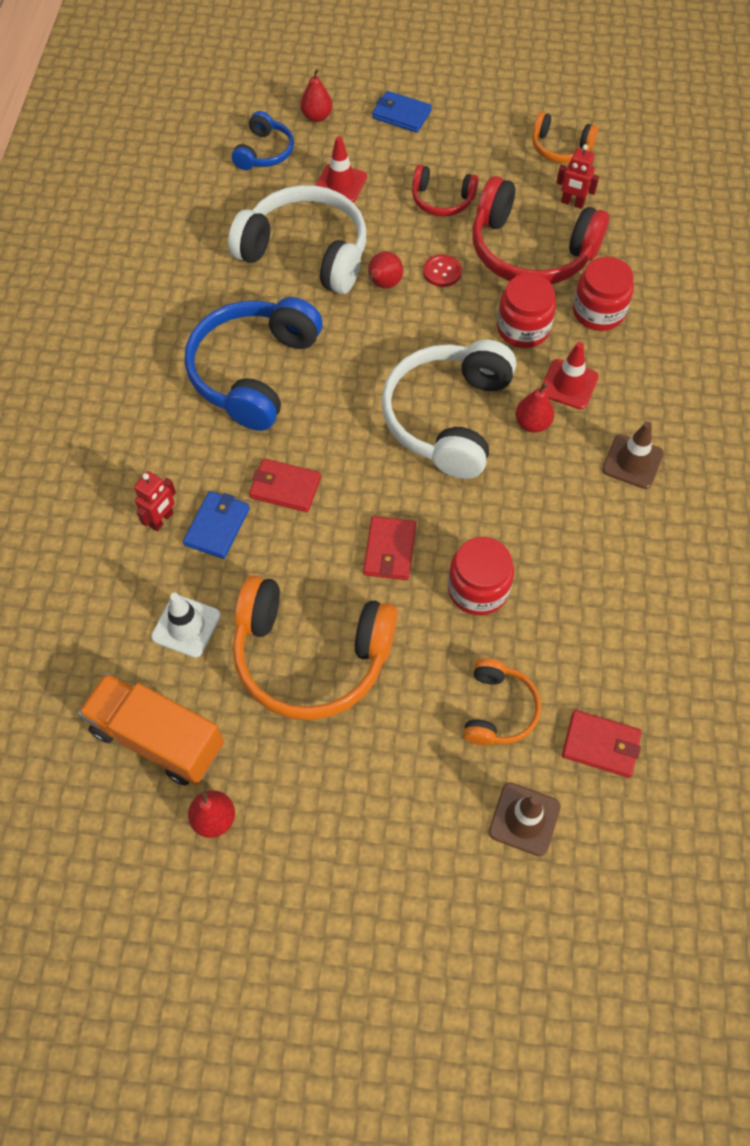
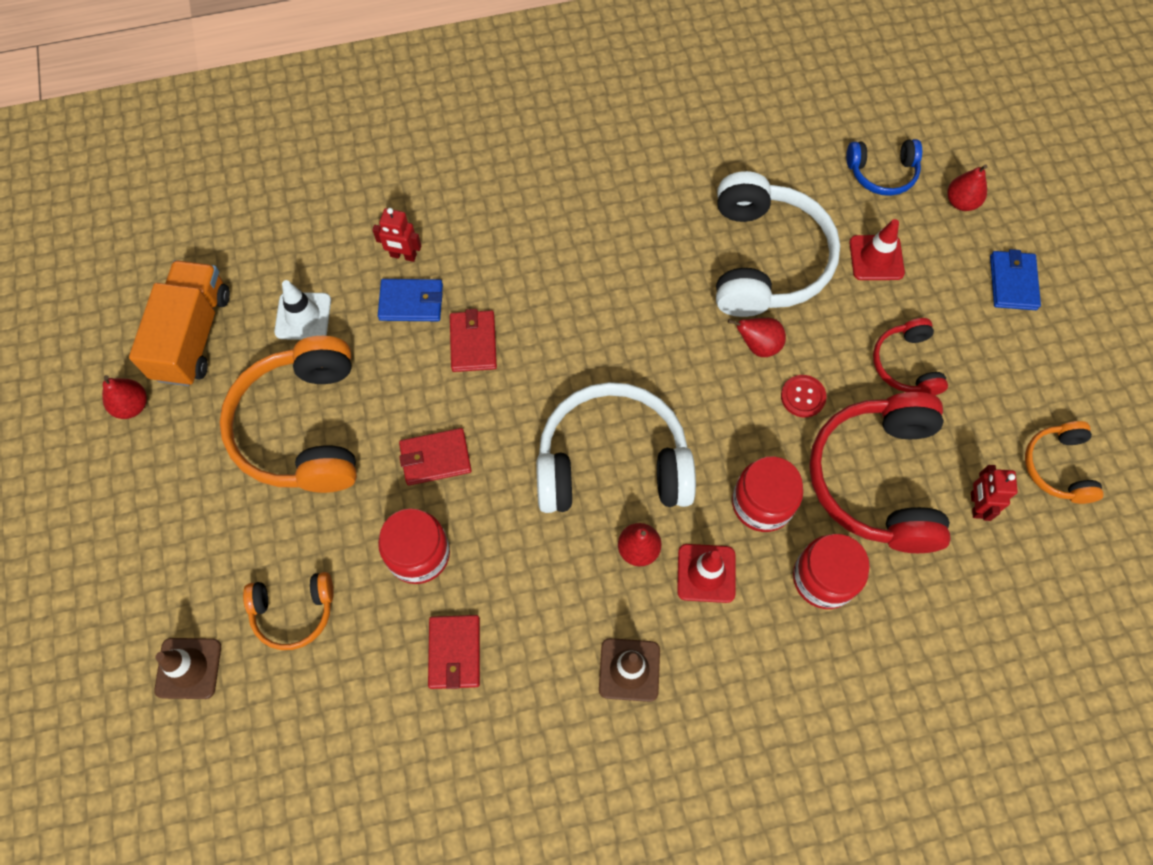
camera: 70 degrees right, 5 degrees up
blue headphones [185,297,323,431] -> none
red wallet [562,710,642,778] -> red wallet moved to [428,615,480,689]

